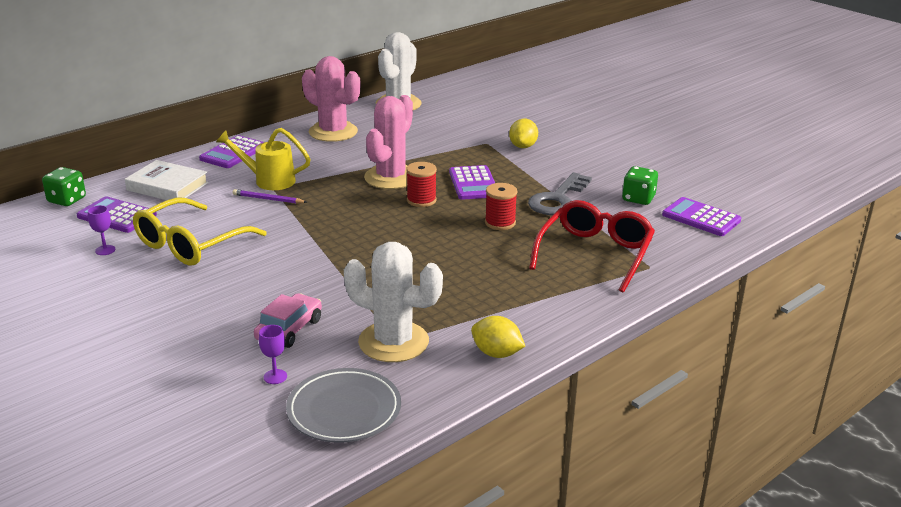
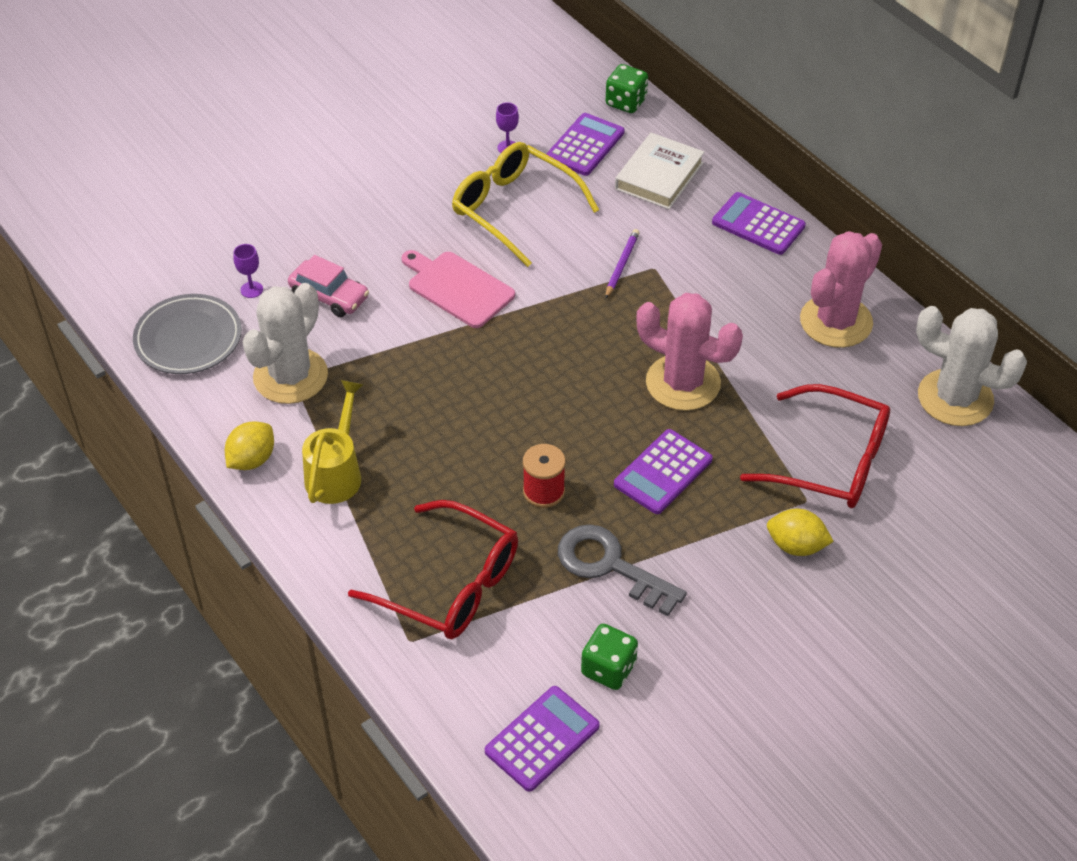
camera: 95 degrees right, 20 degrees up
yellow watering can [216,128,311,190] -> yellow watering can moved to [302,380,364,504]
red spool [406,162,437,207] -> none
purple calculator [449,165,495,200] -> purple calculator turned 45 degrees counterclockwise [614,429,713,514]
none -> pink cutting board [402,250,515,328]
none -> red glasses [740,384,890,508]

